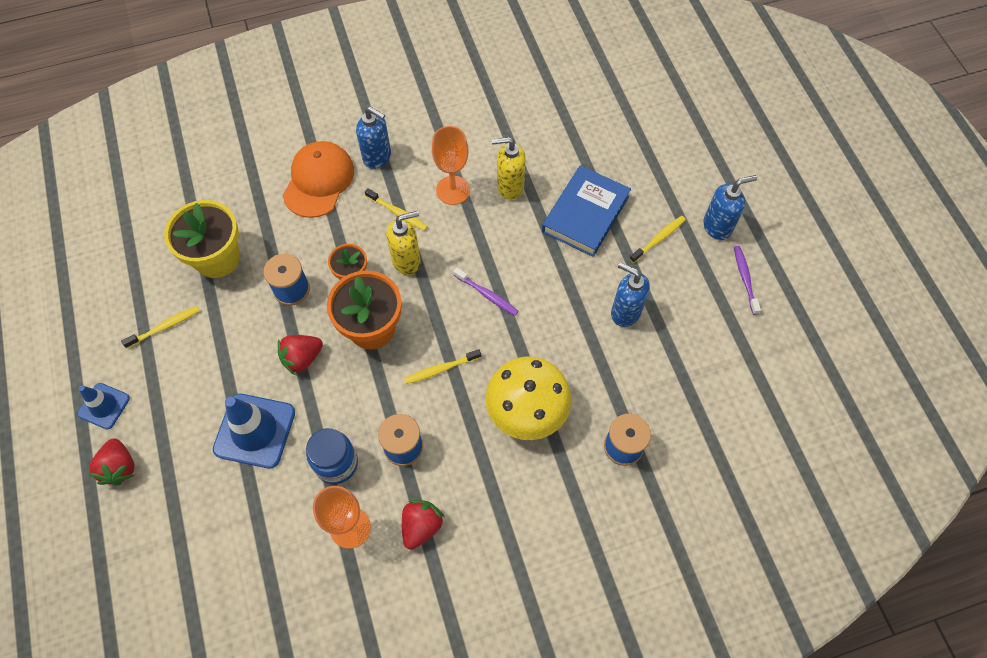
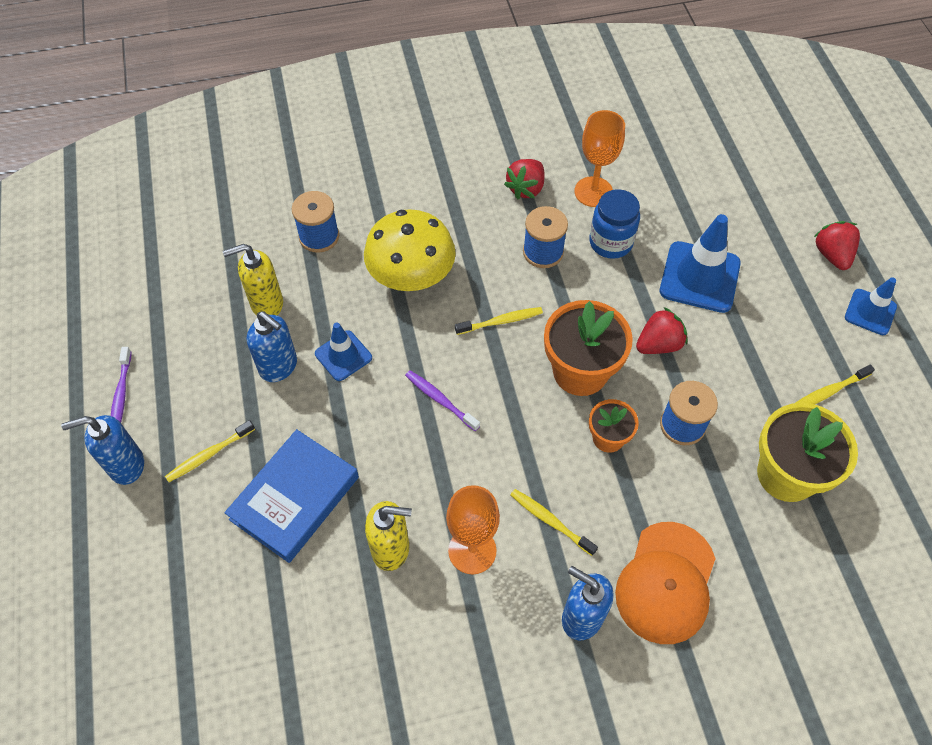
camera: 175 degrees left, 5 degrees down
yellow soap dispenser [386,211,421,275] -> yellow soap dispenser moved to [223,244,283,315]
none -> blue traffic cone [315,322,372,381]

